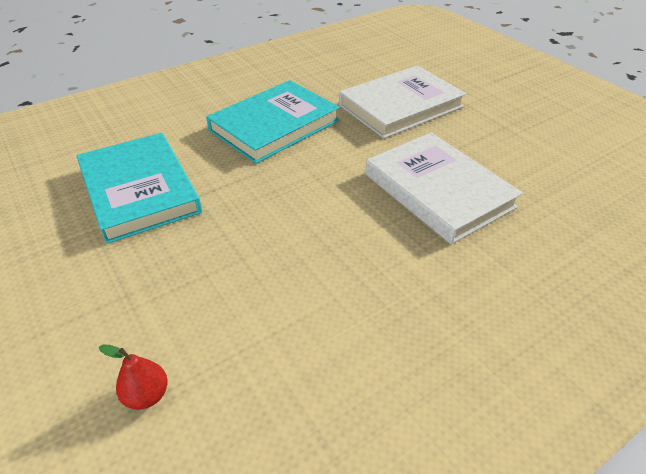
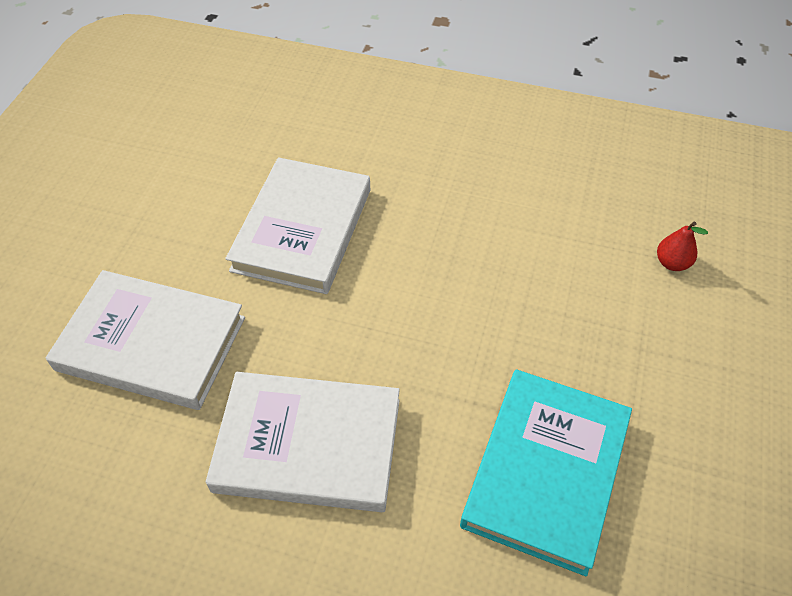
camera: 130 degrees left, 10 degrees up
turquoise book [206,80,340,164] -> white book [206,372,400,512]

